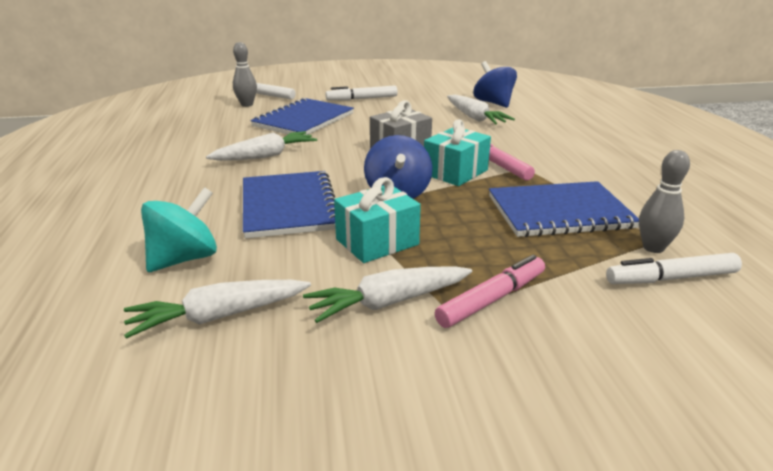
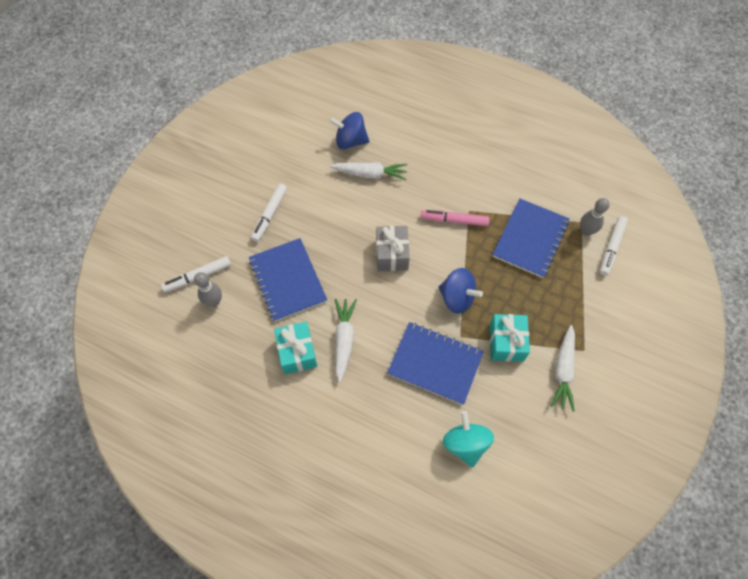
camera: 55 degrees left, 35 degrees up
white carrot [124,280,311,339] -> none
turquoise gift [424,119,491,186] -> turquoise gift moved to [274,322,317,374]
pink marker [435,255,545,328] -> none

